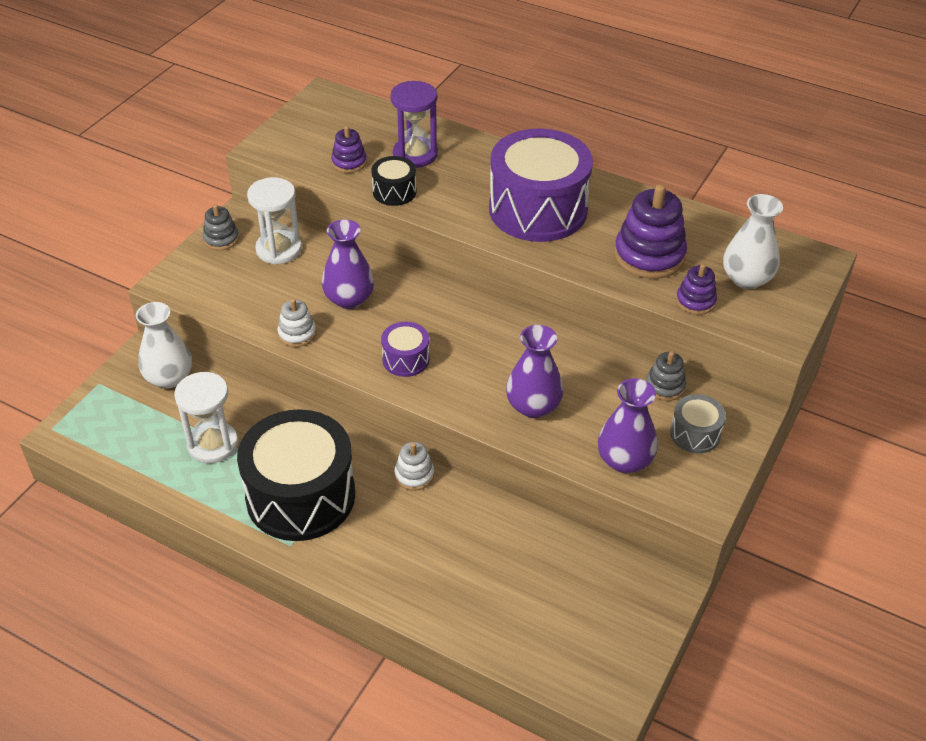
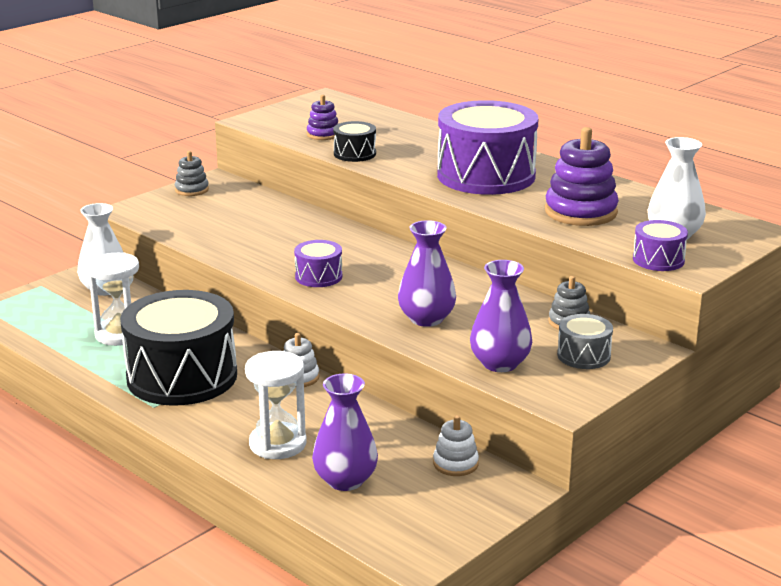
camera: 15 degrees right, 20 degrees down
white hourglass [247,177,302,264] -> white hourglass moved to [245,351,307,459]
white stacking toy [278,299,316,347] -> white stacking toy moved to [433,415,479,476]
purple vase [322,219,374,309] -> purple vase moved to [312,374,378,491]
purple hourglass [390,81,438,168] -> none
purple stacking toy [676,264,717,315] -> none
none -> purple drum [633,220,688,271]

